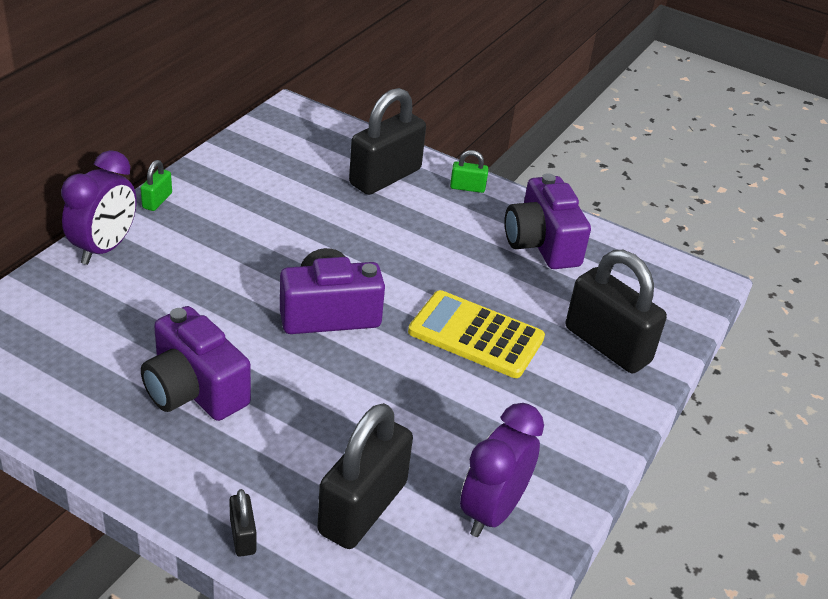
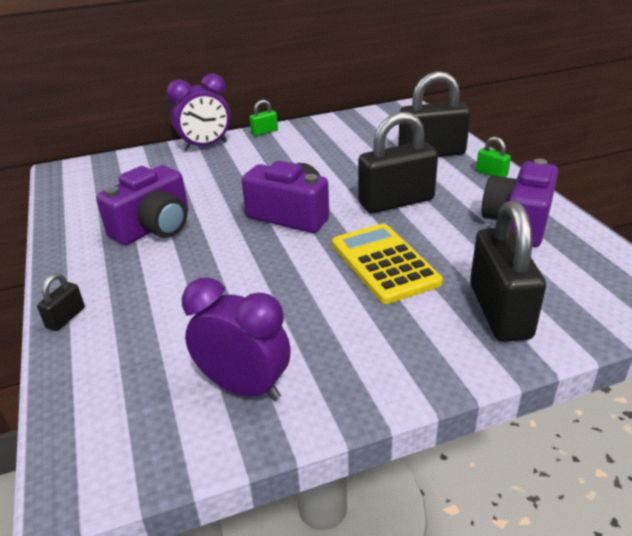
camera: 45 degrees right, 5 degrees down
purple camera [141,306,251,421] -> purple camera turned 135 degrees counterclockwise [96,165,188,245]
black padlock [317,403,413,549] -> black padlock moved to [358,112,438,213]
purple clock [460,403,544,537] -> purple clock turned 45 degrees clockwise [182,277,291,401]

